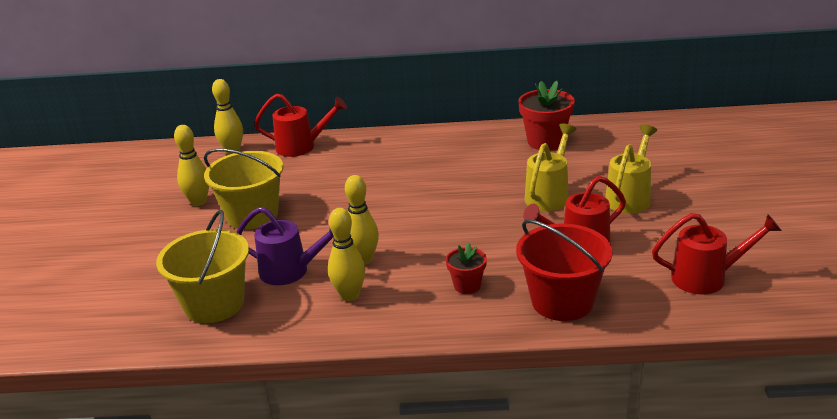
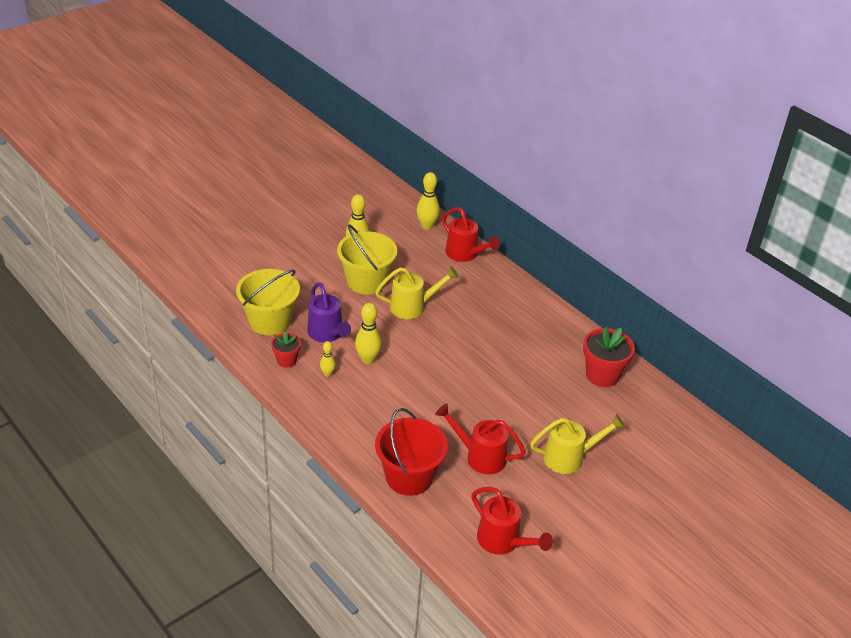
camera: 45 degrees right, 10 degrees up
yellow bowling pin [328,208,365,301] -> yellow bowling pin [320,341,336,377], size x0.58
red flower pot [446,243,487,294] -> red flower pot moved to [271,332,301,368]
yellow watering can [524,124,576,211] -> yellow watering can moved to [375,266,459,319]

